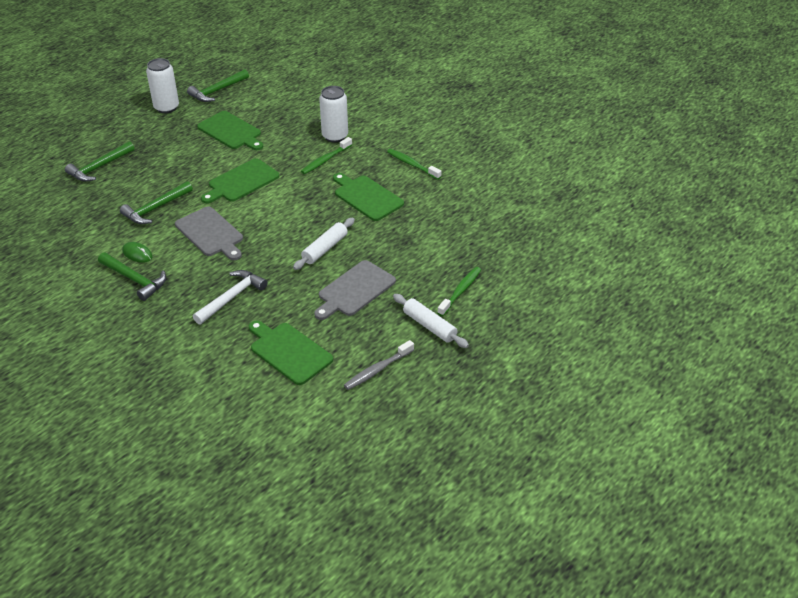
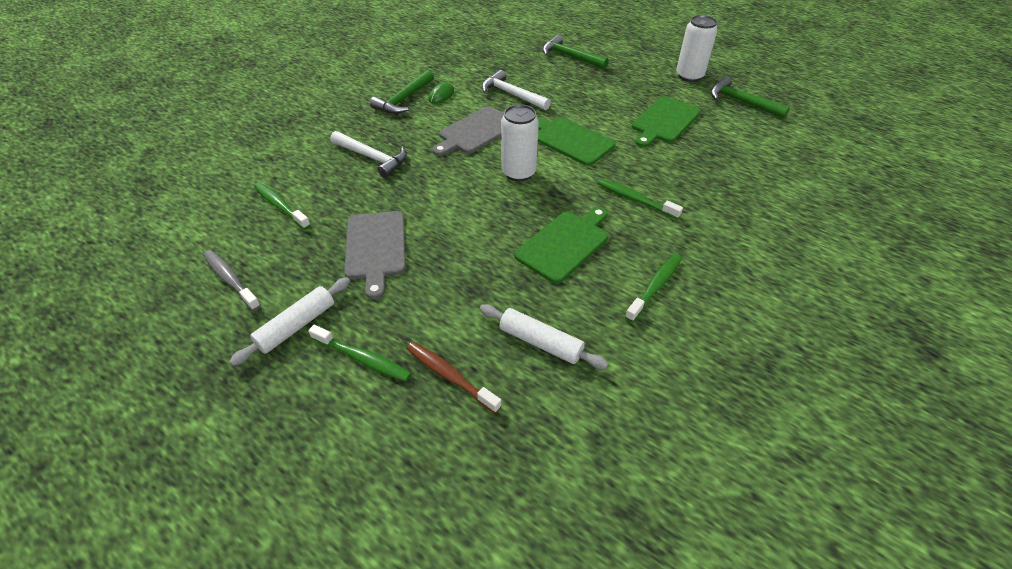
camera: 85 degrees right, 5 degrees up
green hammer [120,181,193,224] -> white hammer [482,70,551,110]
green cutting board [249,320,333,385] -> green toothbrush [254,183,311,230]
white rolling pin [293,218,355,270] -> white rolling pin moved to [480,304,608,369]
grey cutting board [314,260,396,320] -> grey cutting board turned 135 degrees counterclockwise [344,211,406,299]
white can [319,86,348,142] -> white can moved to [501,104,539,181]
none -> brown toothbrush [407,342,502,413]

